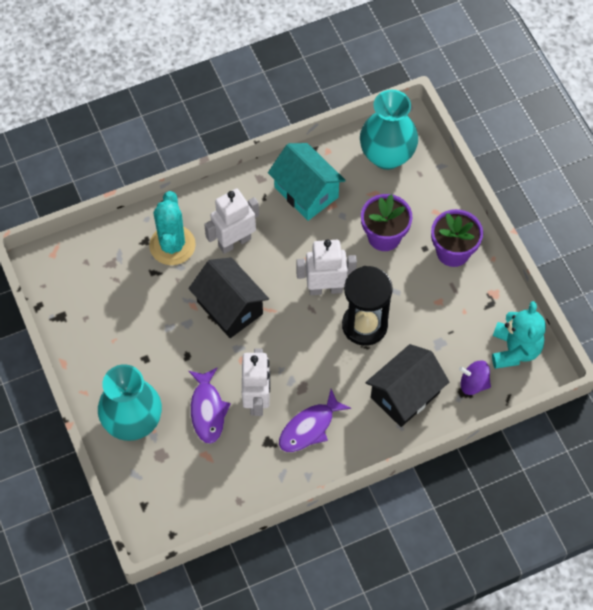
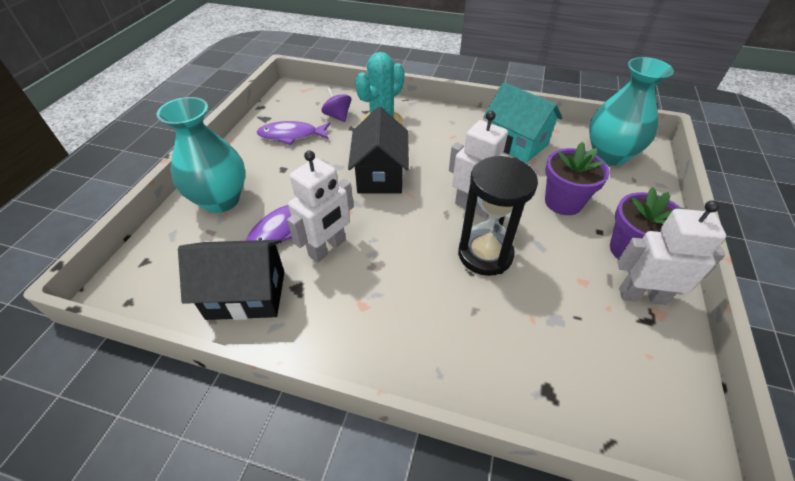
camera: 40 degrees right, 15 degrees down
white robot [204,189,259,254] -> white robot moved to [617,200,726,305]
turquoise house [268,143,346,221] -> turquoise house turned 45 degrees counterclockwise [483,82,562,163]
purple fish [279,389,351,452] -> purple fish moved to [257,121,330,145]
black house [366,344,449,427] -> black house moved to [178,240,284,320]
purple spinning top [459,361,491,395] -> purple spinning top moved to [321,88,351,122]
turquoise teddy bear [492,301,546,369] -> none

